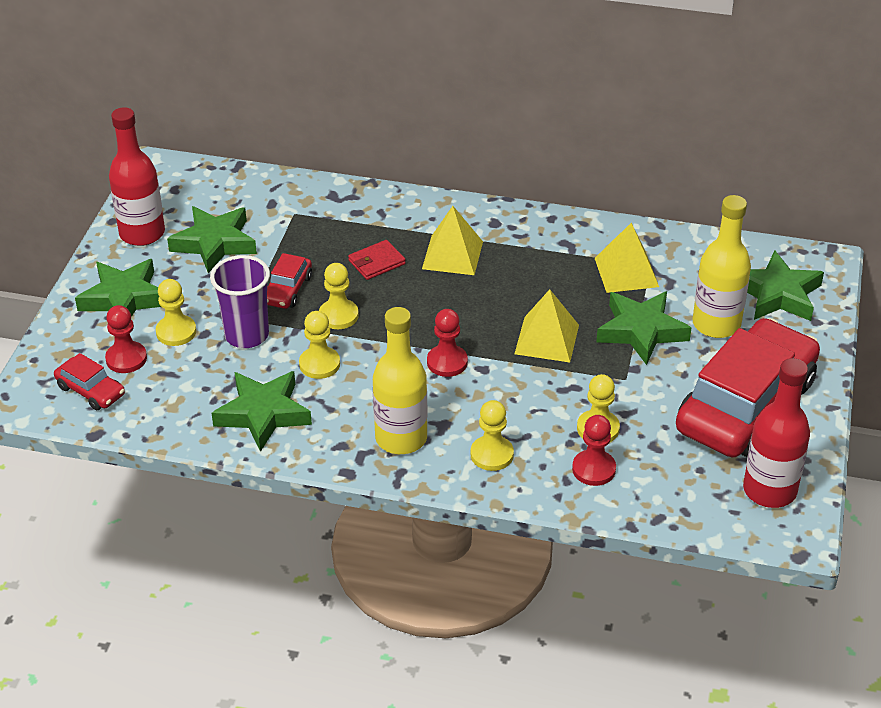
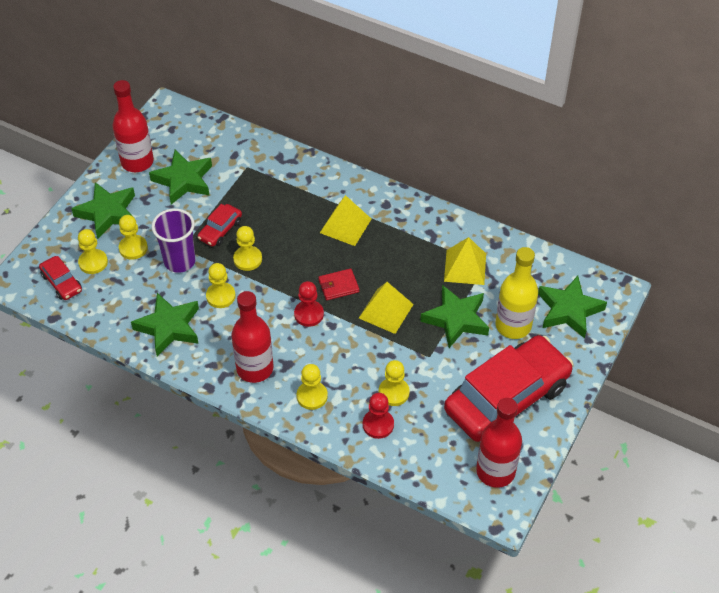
camera: 15 degrees right, 10 degrees up
red pawn [105,305,147,373] -> yellow pawn [78,229,108,274]
red wallet [348,240,406,280] -> red wallet moved to [318,269,359,300]
yellow bottle [373,307,428,454] -> red bottle [231,291,274,383]

